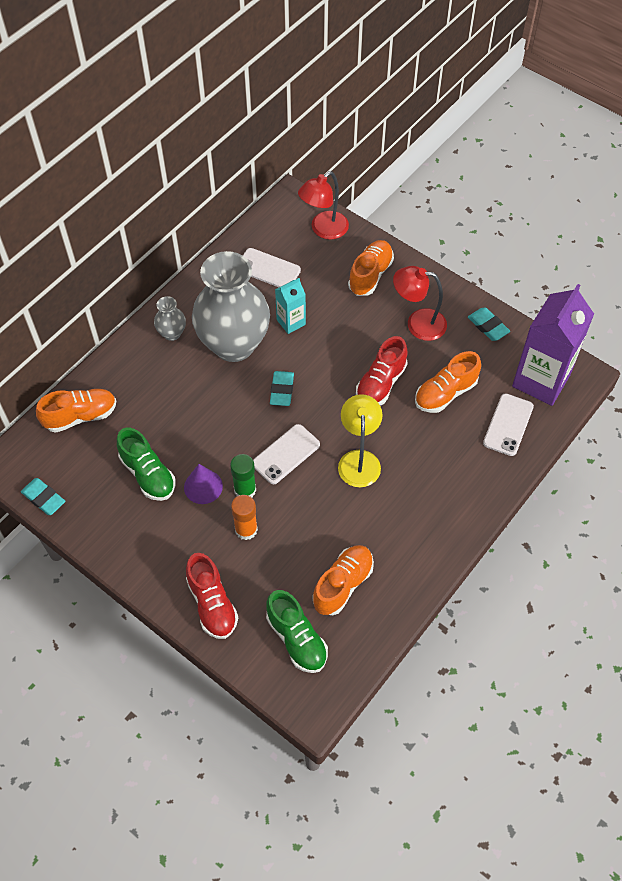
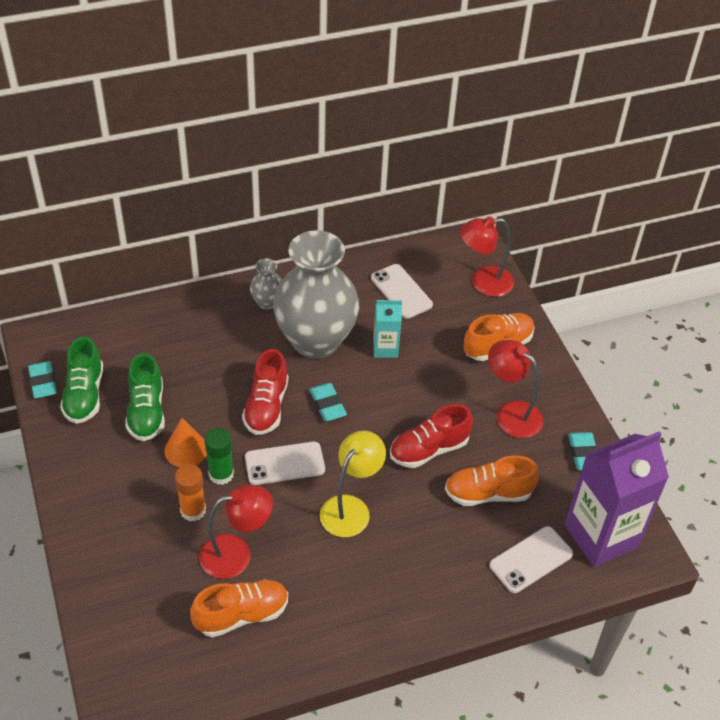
camera: 30 degrees right, 10 degrees down
orange shoe [36,389,116,433] -> none
purple cone [184,464,223,504] -> orange cone [164,418,207,467]
red shoe [186,553,238,639] -> red shoe moved to [242,349,288,435]
green shoe [266,590,328,673] -> green shoe moved to [60,337,103,424]
turquoise eraser [270,371,294,406] -> turquoise eraser turned 60 degrees counterclockwise [309,383,347,421]
none -> red lamp [199,485,273,579]

